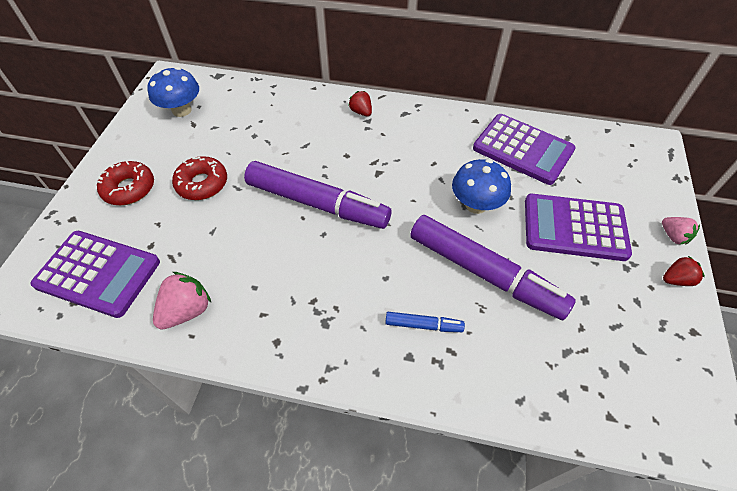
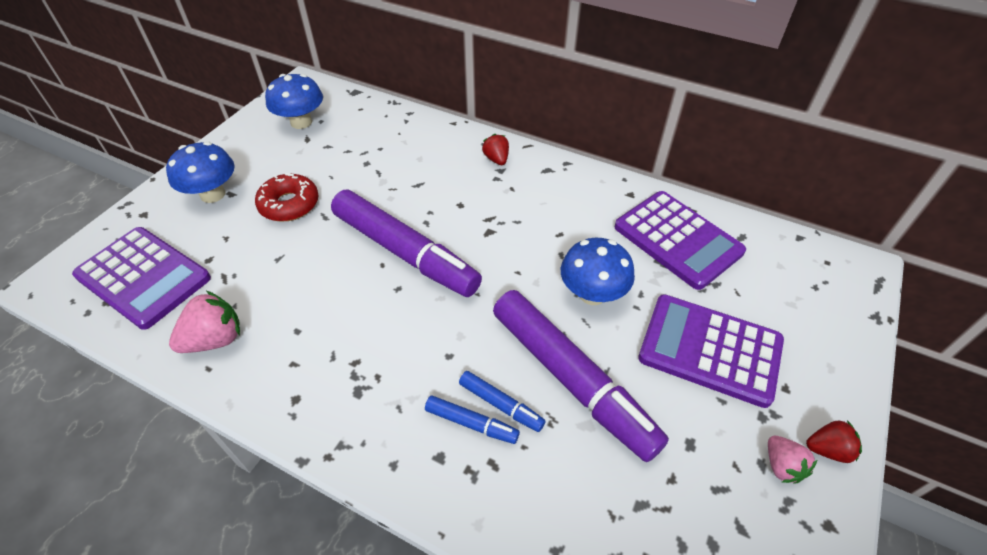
camera: 15 degrees right, 5 degrees down
red donut [97,161,154,205] -> blue mushroom [166,142,235,203]
pink strawberry [662,217,700,245] -> pink strawberry moved to [768,436,817,484]
none -> blue marker [459,371,545,432]

